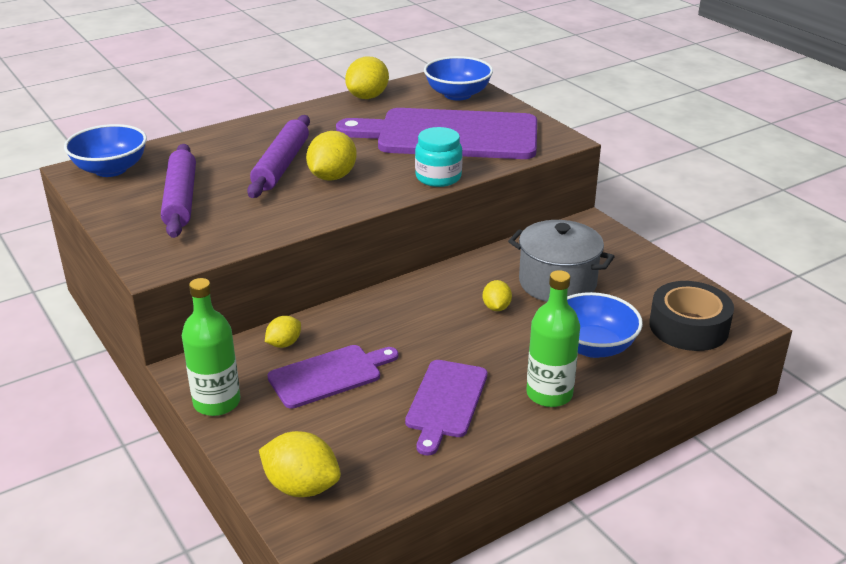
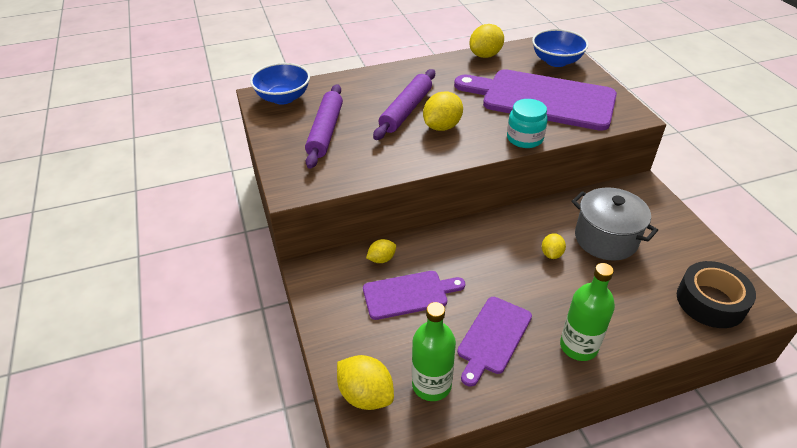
camera: 15 degrees right, 10 degrees up
green bottle [182,278,240,416] -> green bottle moved to [412,302,456,401]
blue bowl [567,292,643,358] -> none

